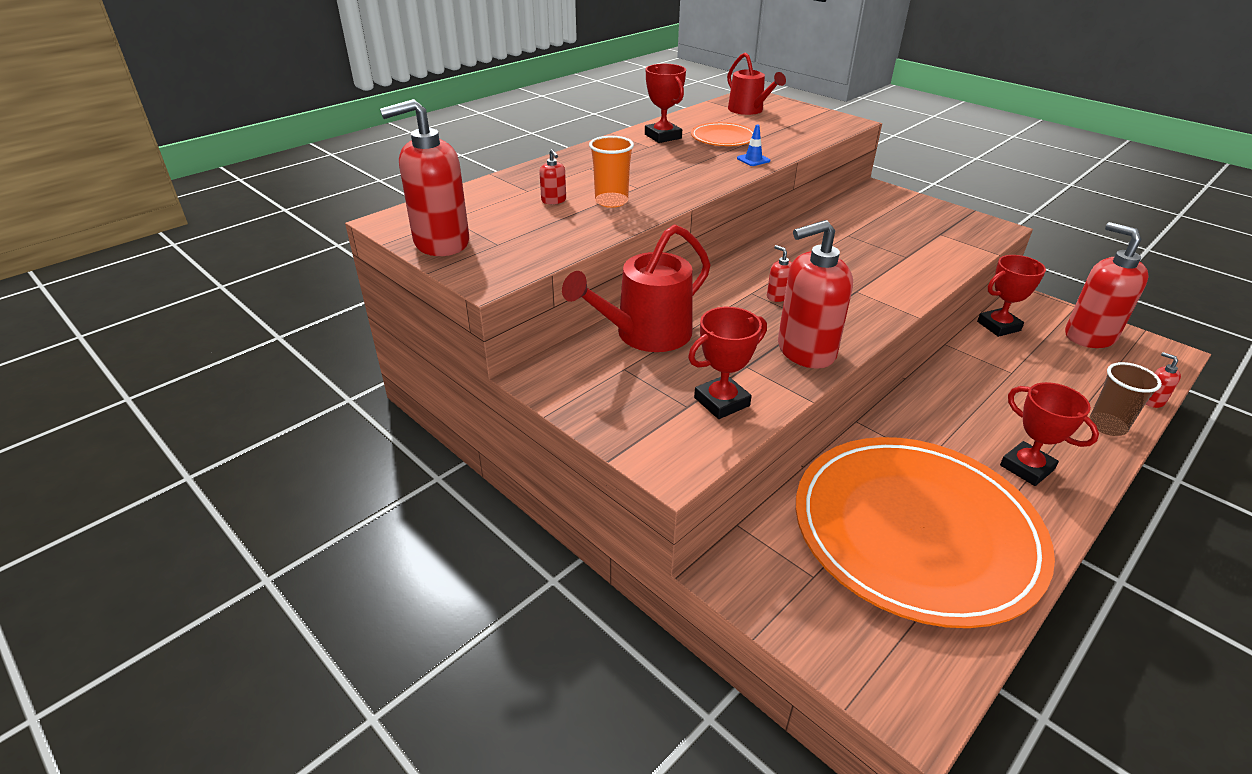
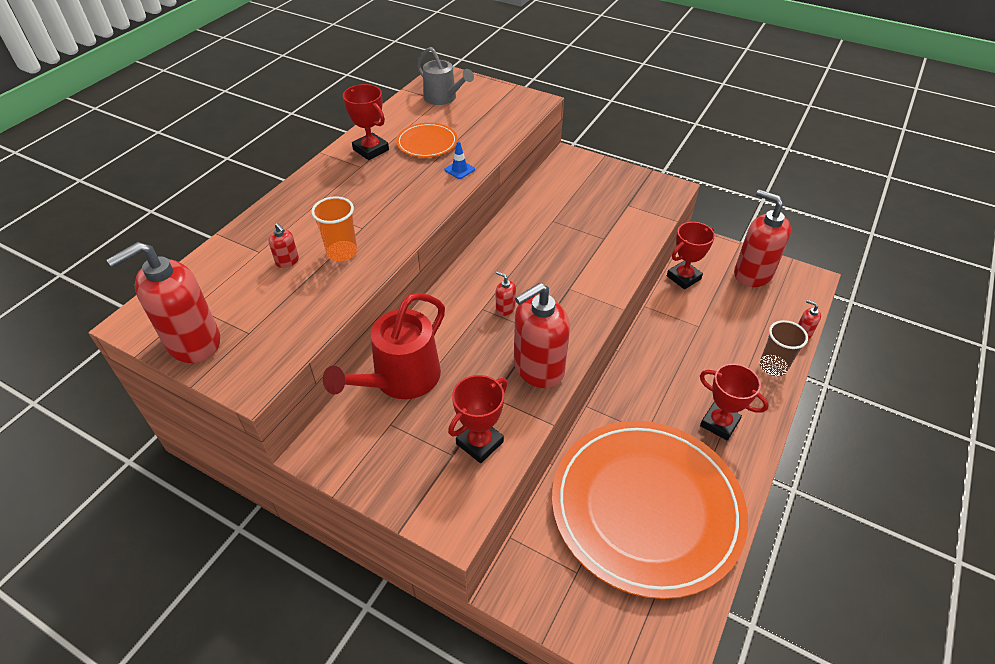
camera: 15 degrees left, 10 degrees up
red watering can [727,52,786,115] -> grey watering can [417,47,474,105]

